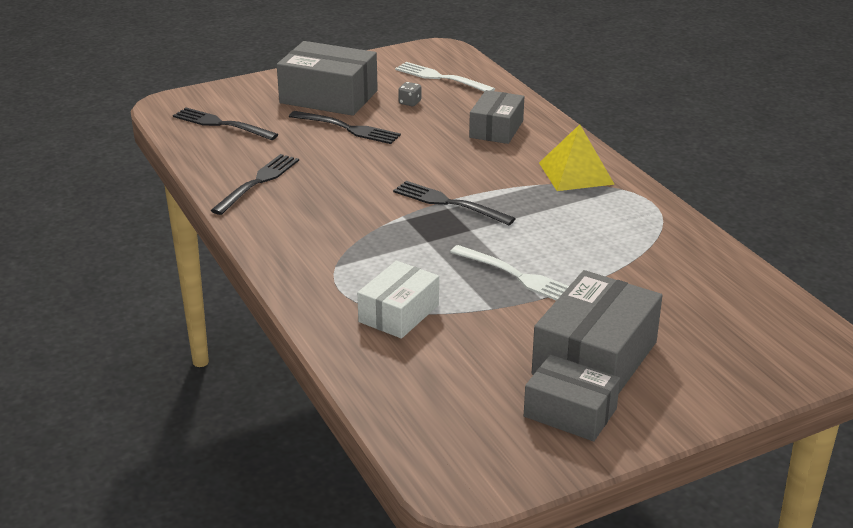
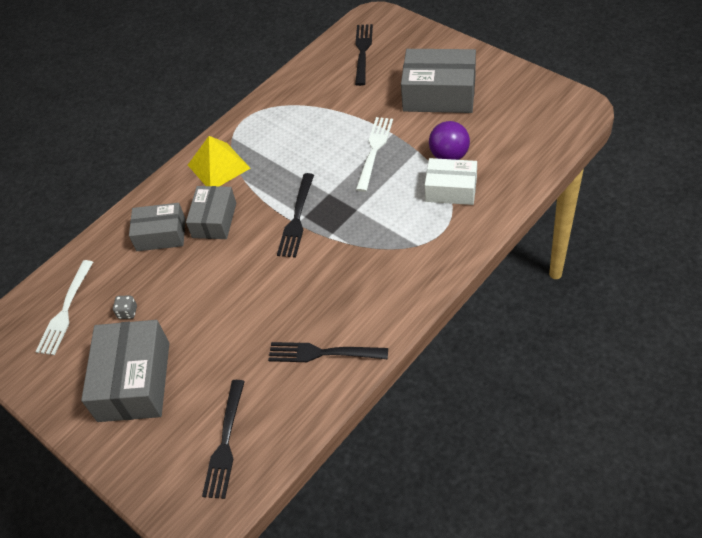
camera: 105 degrees left, 20 degrees up
black fork [289,111,401,144] -> black fork moved to [355,24,373,86]
grey box [524,354,620,441] -> grey box moved to [186,186,236,239]
none -> purple ball [429,121,470,160]

